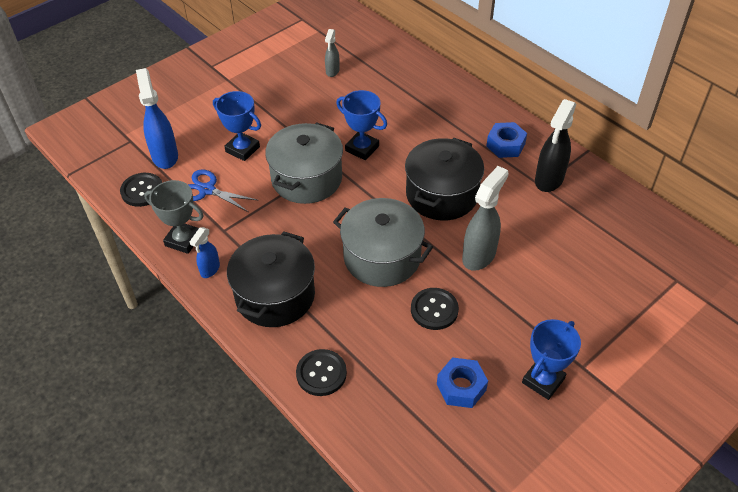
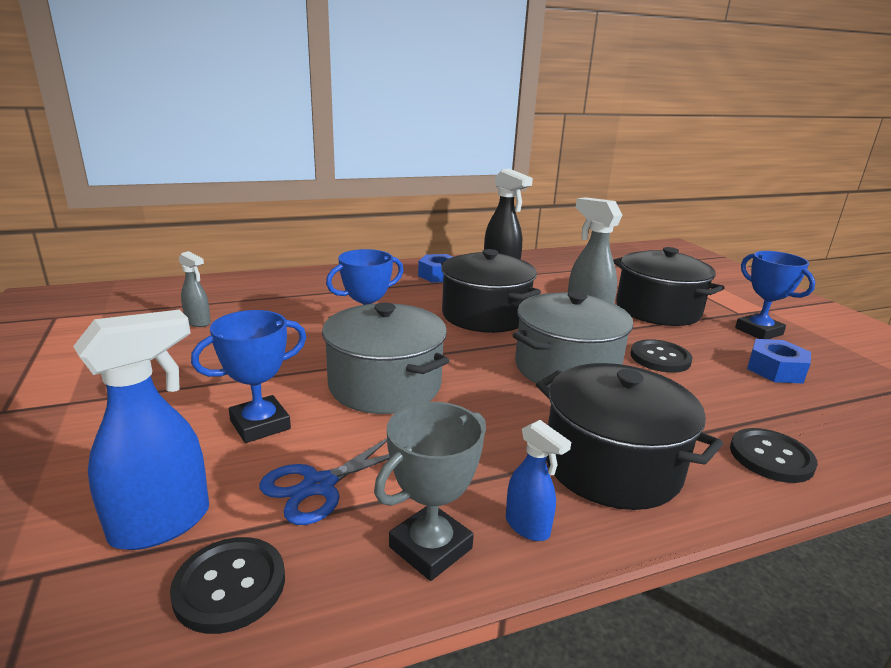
camera: 70 degrees left, 25 degrees down
blue spray bottle [136,68,178,169] -> blue spray bottle turned 135 degrees clockwise [73,310,209,550]
none -> black pot [613,247,724,326]

